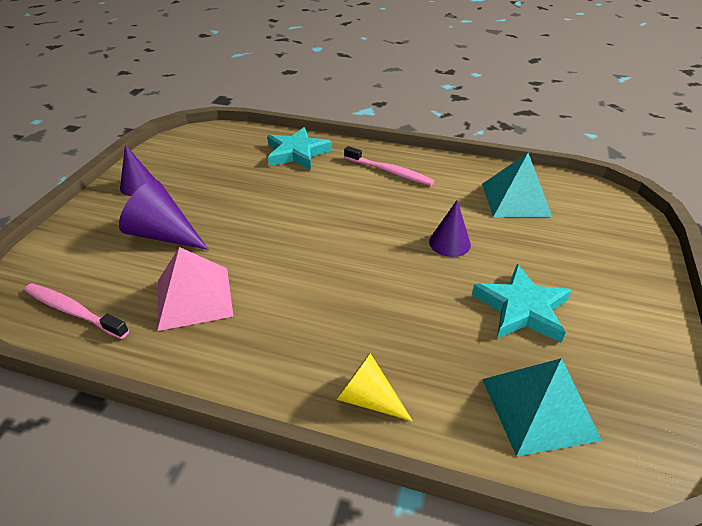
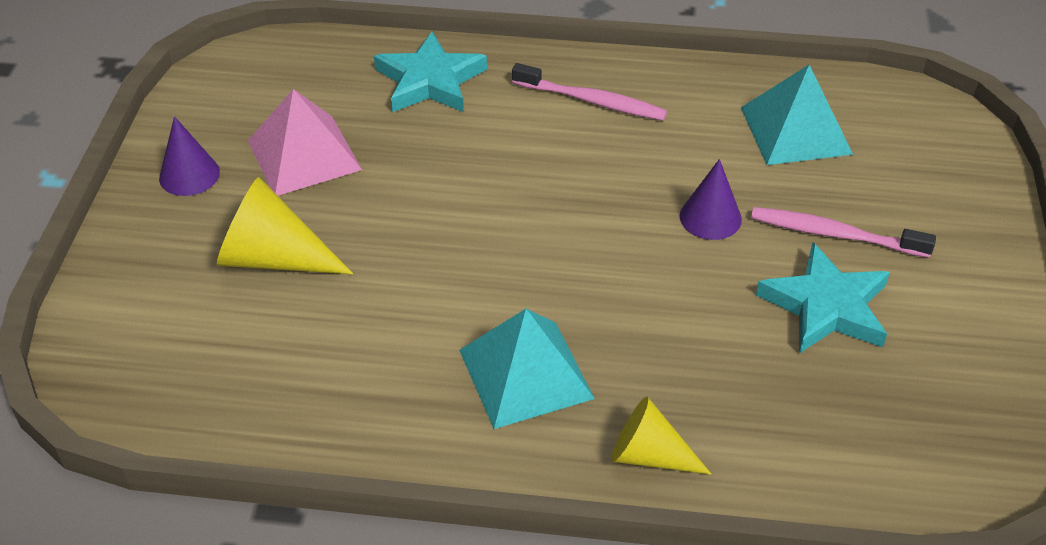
camera: 10 degrees left, 5 degrees up
pink toothbrush [24,283,129,339] -> pink toothbrush moved to [751,207,936,258]
purple cone [119,180,208,250] -> yellow cone [217,177,353,274]
pink pyramid [157,247,234,331] -> pink pyramid moved to [248,89,362,196]
turquoise pyramid [482,358,602,456] -> turquoise pyramid moved to [459,309,595,429]

